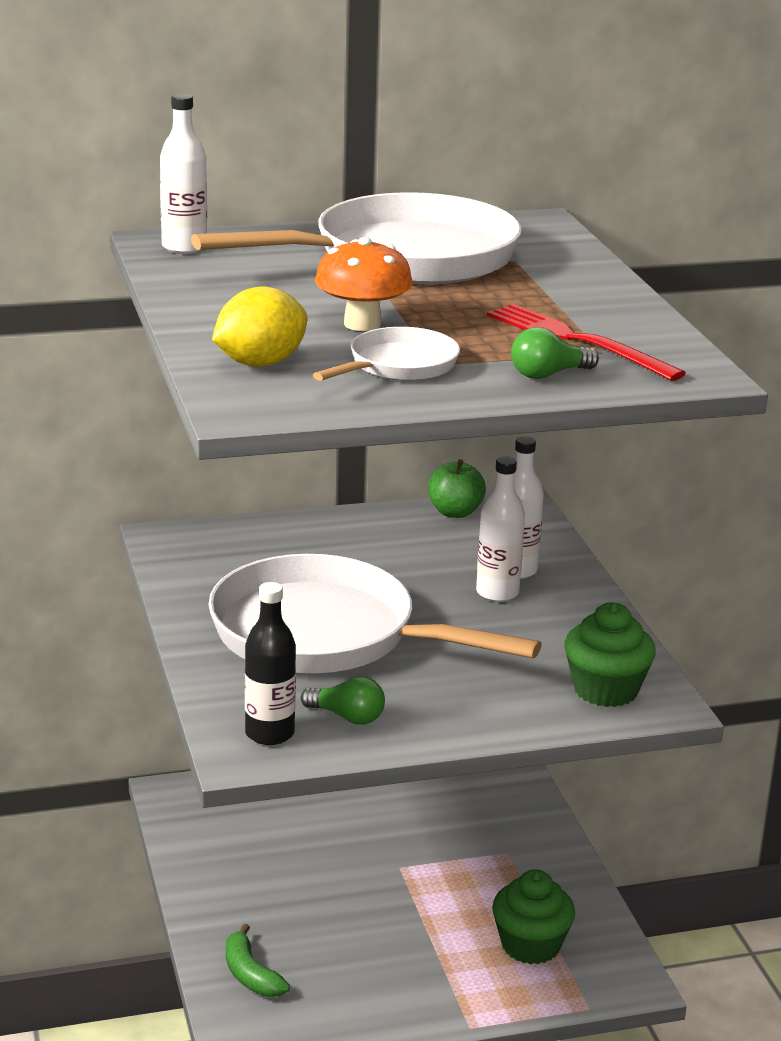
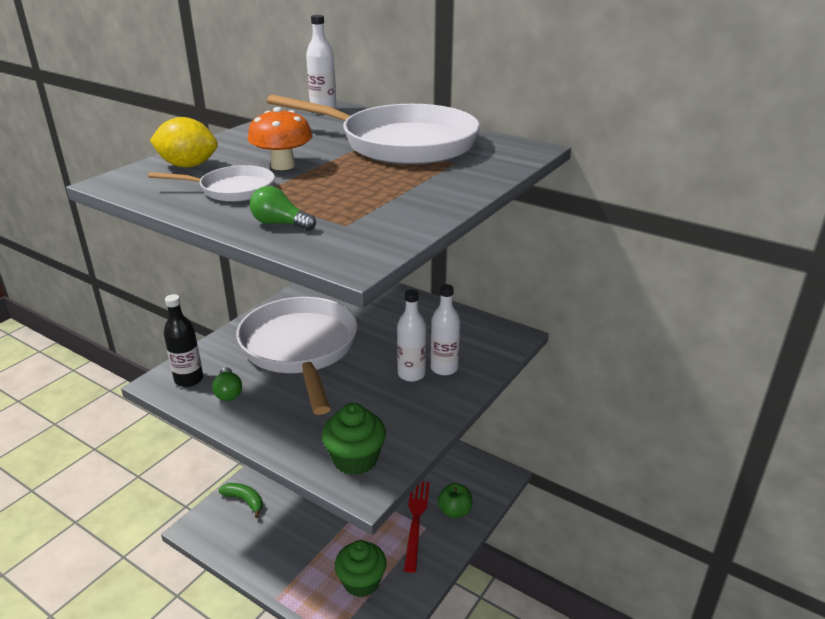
camera: 50 degrees right, 5 degrees up
green banana [226,924,290,997] -> green banana turned 105 degrees clockwise [218,483,263,518]
green apple [428,459,486,518] -> green apple moved to [438,483,472,518]
red fork [487,304,686,381] -> red fork moved to [404,481,430,572]

